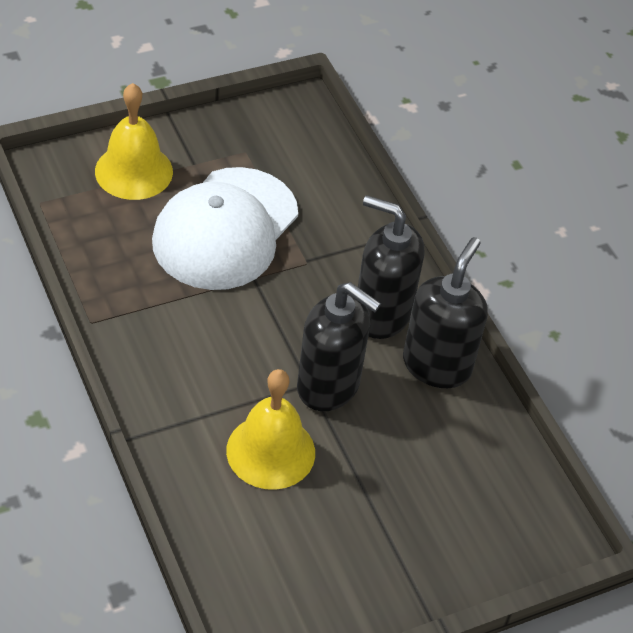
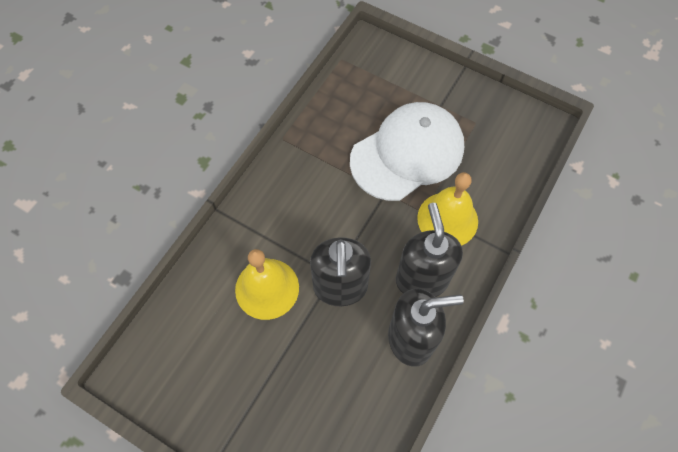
camera: 60 degrees right, 15 degrees up
yellow bell [95,83,173,200] -> yellow bell moved to [417,172,478,246]
white cap [152,167,298,290] -> white cap turned 150 degrees clockwise [350,102,464,201]

